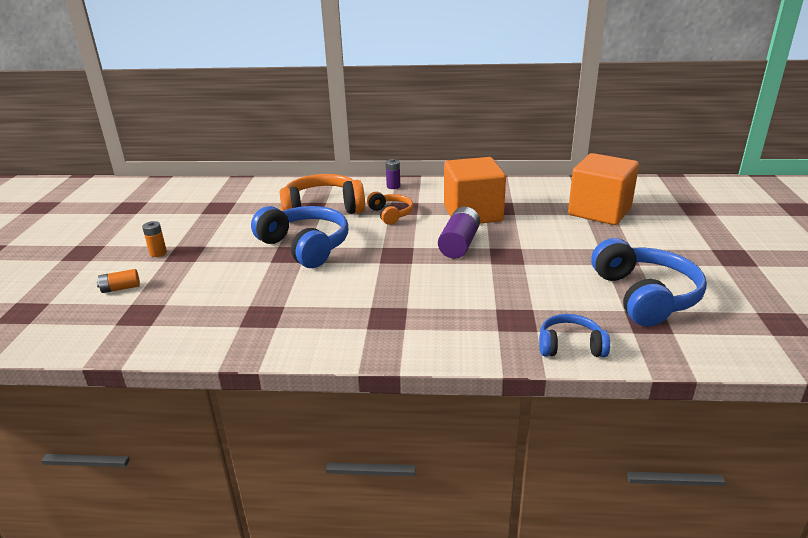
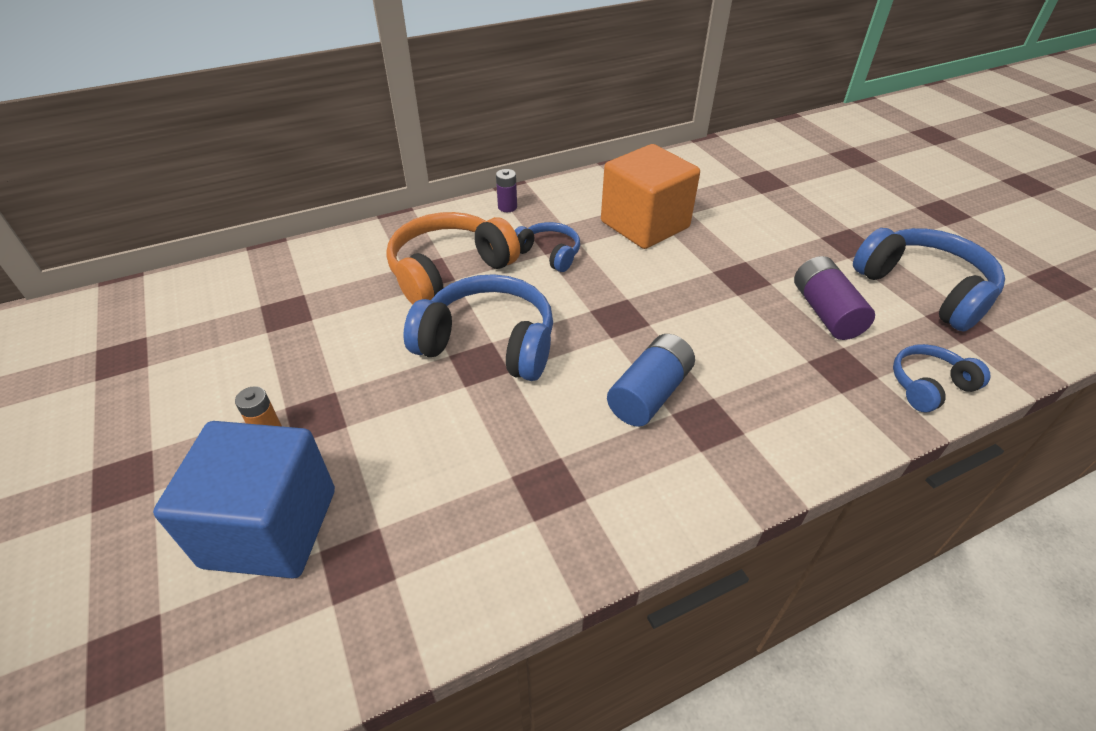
camera: 30 degrees left, 15 degrees up
orange battery [97,269,140,293] -> blue cube [153,421,335,579]
orange headphones [367,192,413,225] -> blue headphones [514,222,580,272]
purple battery [438,207,480,259] -> purple battery moved to [794,256,875,340]
orange cube [568,153,639,225] -> none
none -> blue battery [607,334,695,427]

